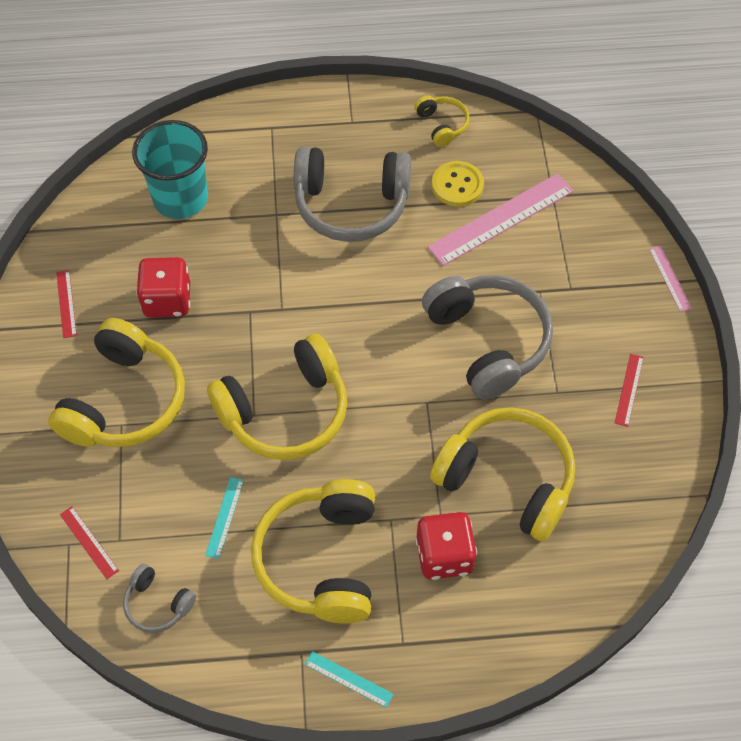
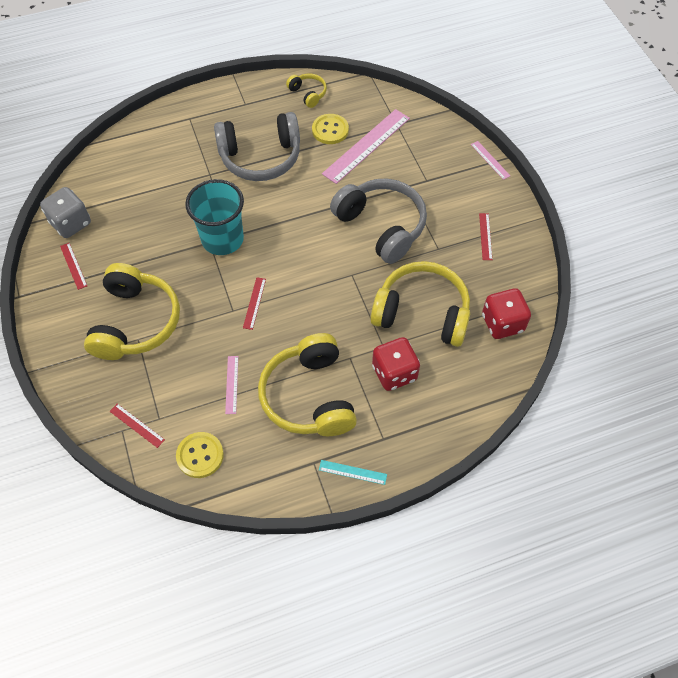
camera: 15 degrees left, 0 degrees up
grey headphones [123,564,196,633] -> yellow button [176,432,224,478]
turquoise cup [132,120,208,219] -> turquoise cup moved to [185,179,244,255]
red dice [136,257,190,318] -> red dice moved to [482,288,531,339]
turquoise ruler [205,477,244,559] -> pink ruler [225,356,238,414]
yellow headphones [207,334,347,460] -> red ruler [243,277,266,330]
none -> grey dice [40,187,91,238]

